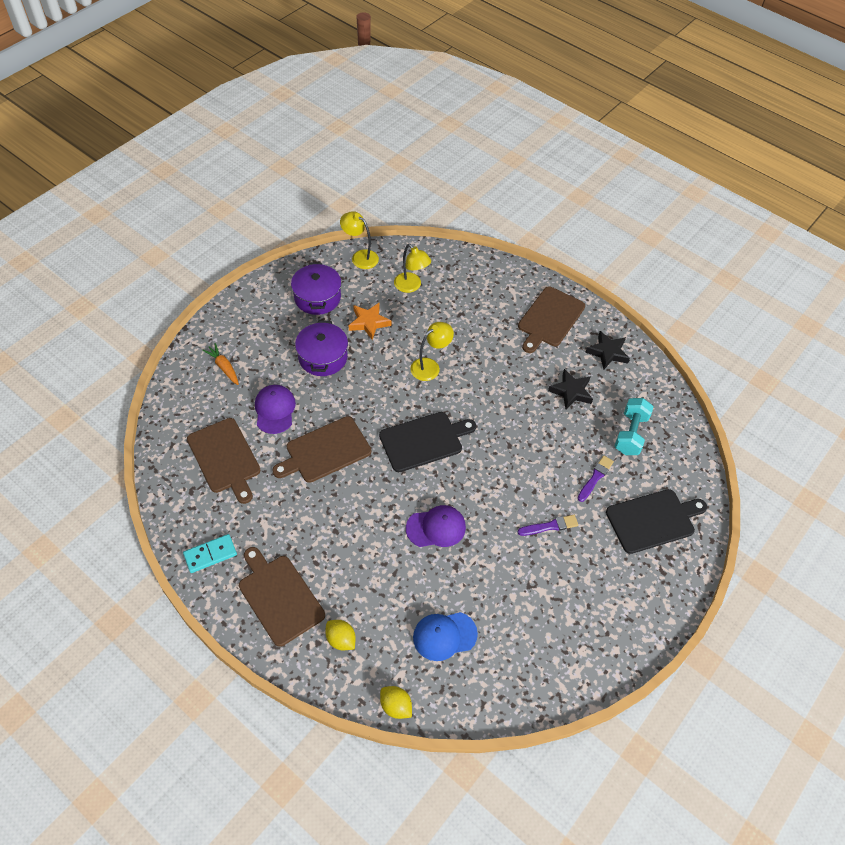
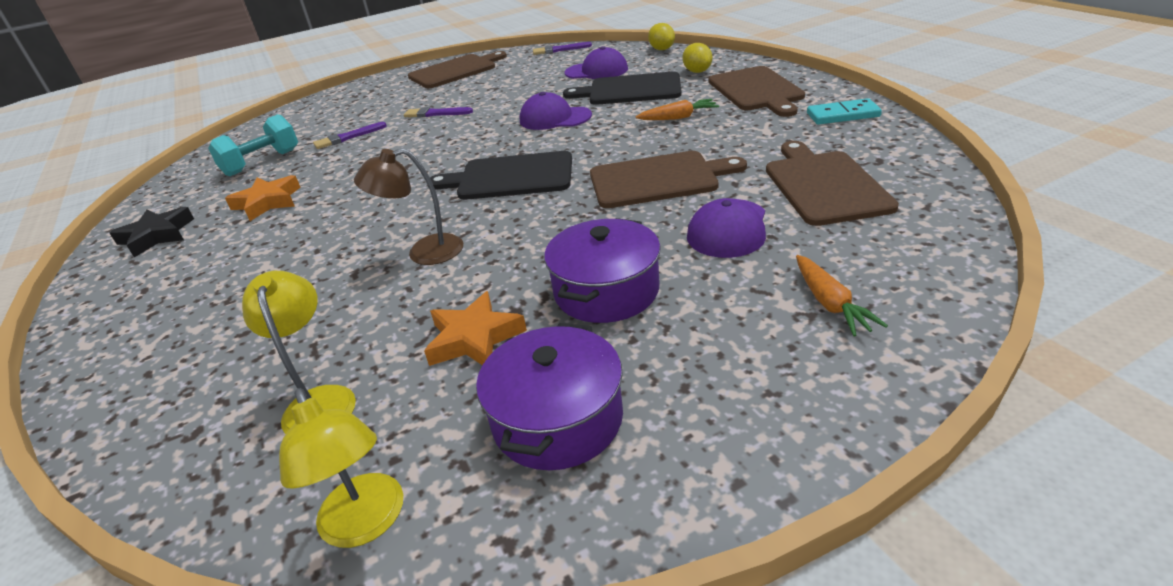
camera: 150 degrees left, 20 degrees down
yellow lamp [411,322,454,381] -> brown lamp [354,148,463,265]
blue cap [413,612,478,661] -> purple cap [565,46,628,79]
brown cutting board [518,286,585,353] -> brown cutting board moved to [408,51,507,88]
black star [548,369,593,409] -> orange star [225,175,301,221]
black cutting board [606,489,707,554] -> black cutting board moved to [563,72,681,105]
none -> purple brush [533,42,592,55]
none -> orange carrot [636,99,719,120]

